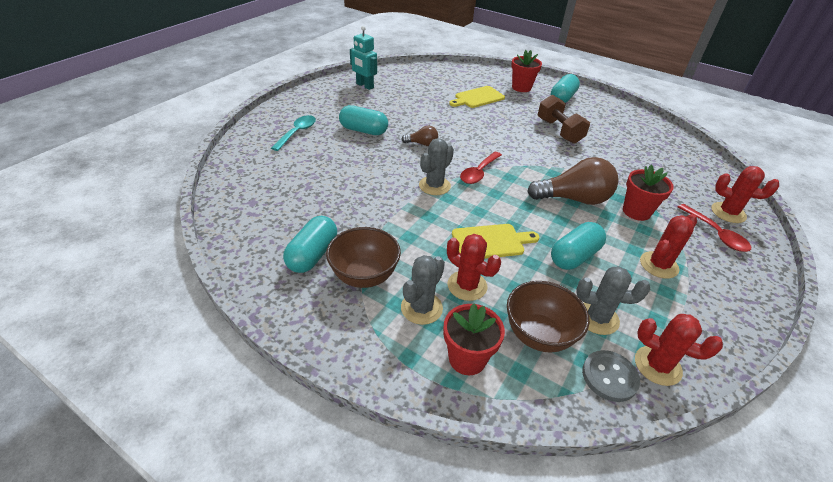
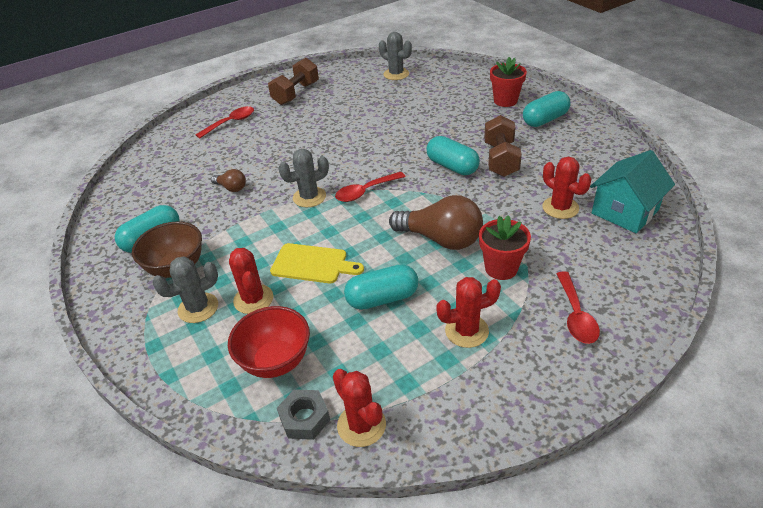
camera: 30 degrees right, 0 degrees up
turquoise spoon [271,115,316,151] -> red spoon [196,106,254,138]
turquoise capsule [339,105,388,135] -> turquoise capsule moved to [426,136,480,175]
turquoise robot [350,26,377,90] -> none
brown light bulb [401,126,438,146] -> brown light bulb moved to [211,169,246,192]
red flower pot [443,303,505,375] -> none
yellow cutting board [449,86,505,108] -> none
brown bowl [507,281,589,353] -> red bowl [228,306,310,378]
grey cactus [576,266,650,335] -> grey cactus moved to [379,32,412,80]
grey button [582,350,640,402] -> grey nut [277,389,330,440]
red cactus [711,166,779,223] -> red cactus moved to [542,157,591,219]
none -> brown dumbbell [268,58,319,105]
none -> turquoise house [590,150,675,233]

